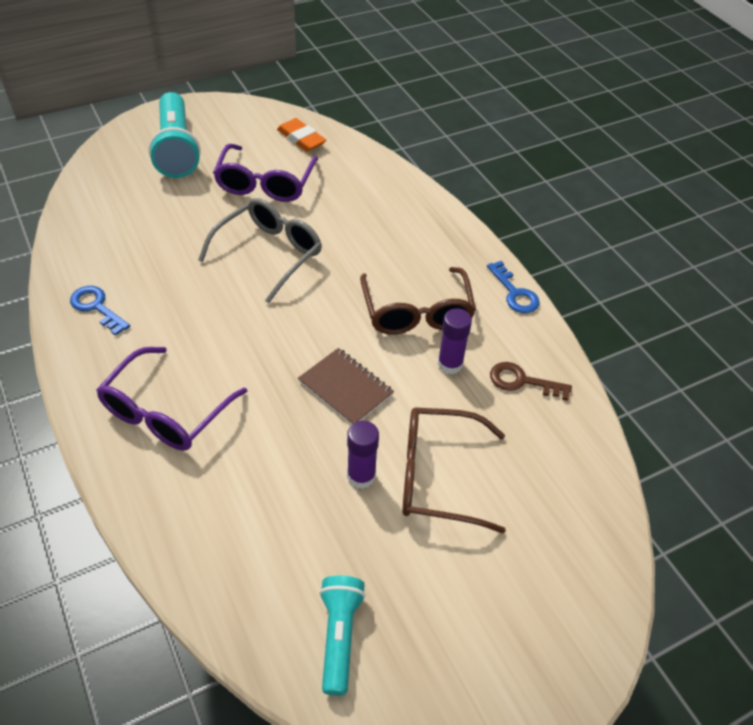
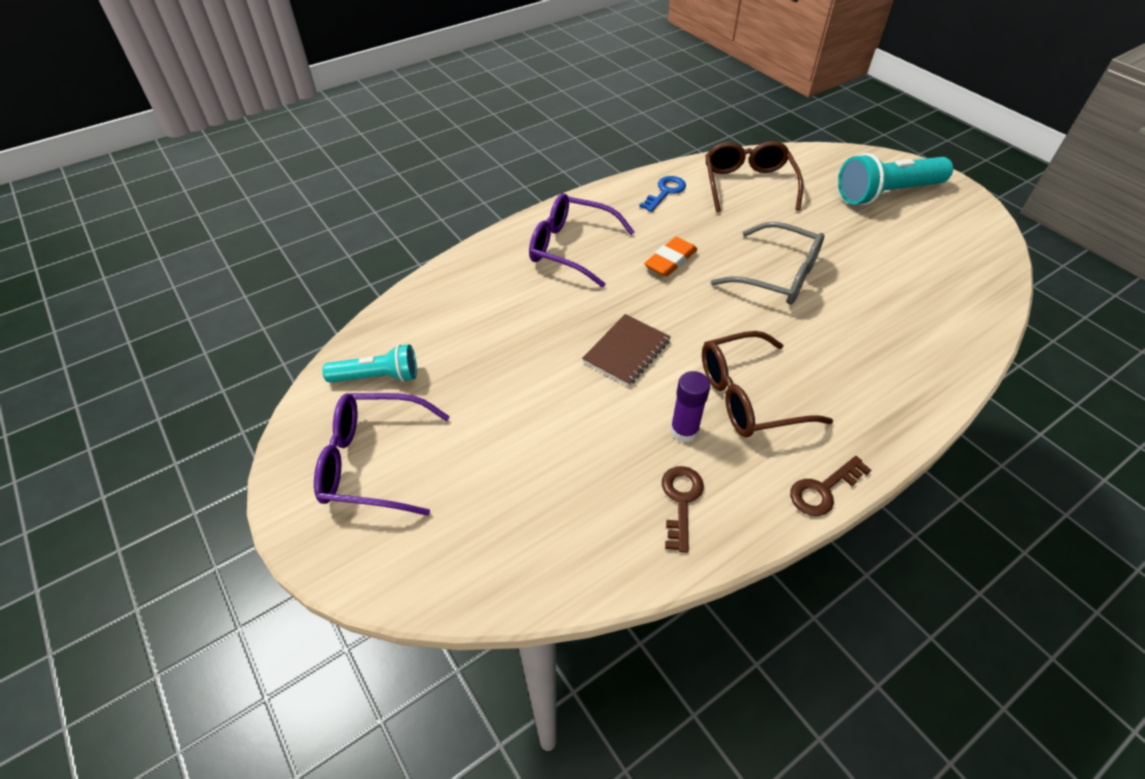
camera: 85 degrees right, 0 degrees up
purple glasses [213,144,318,202] -> purple glasses moved to [314,393,450,516]
orange eraser [277,118,326,152] -> orange eraser moved to [644,237,697,277]
purple glue stick [347,421,379,489] -> none
brown glasses [402,407,506,534] -> brown glasses moved to [705,141,804,212]
blue key [487,261,540,313] -> brown key [790,456,871,516]

